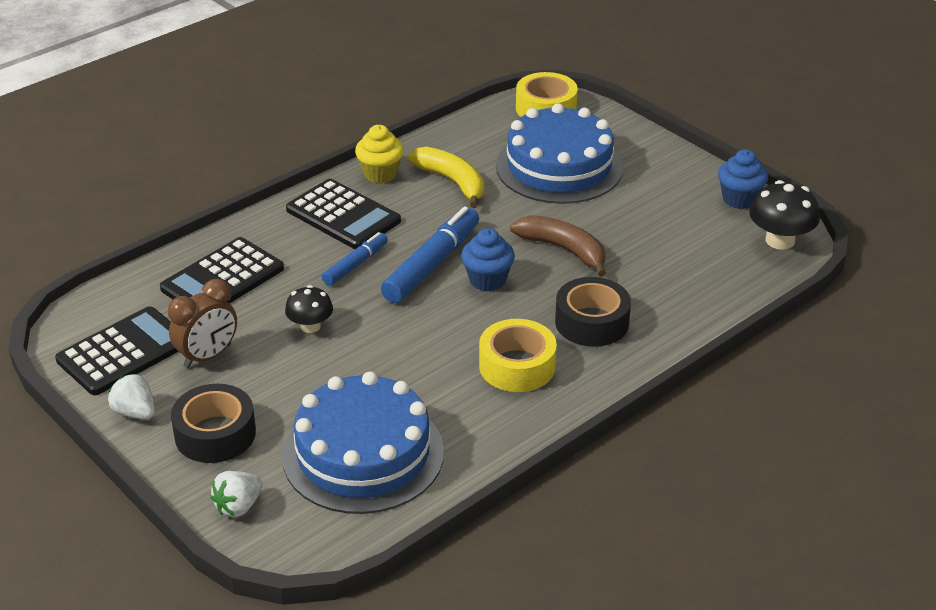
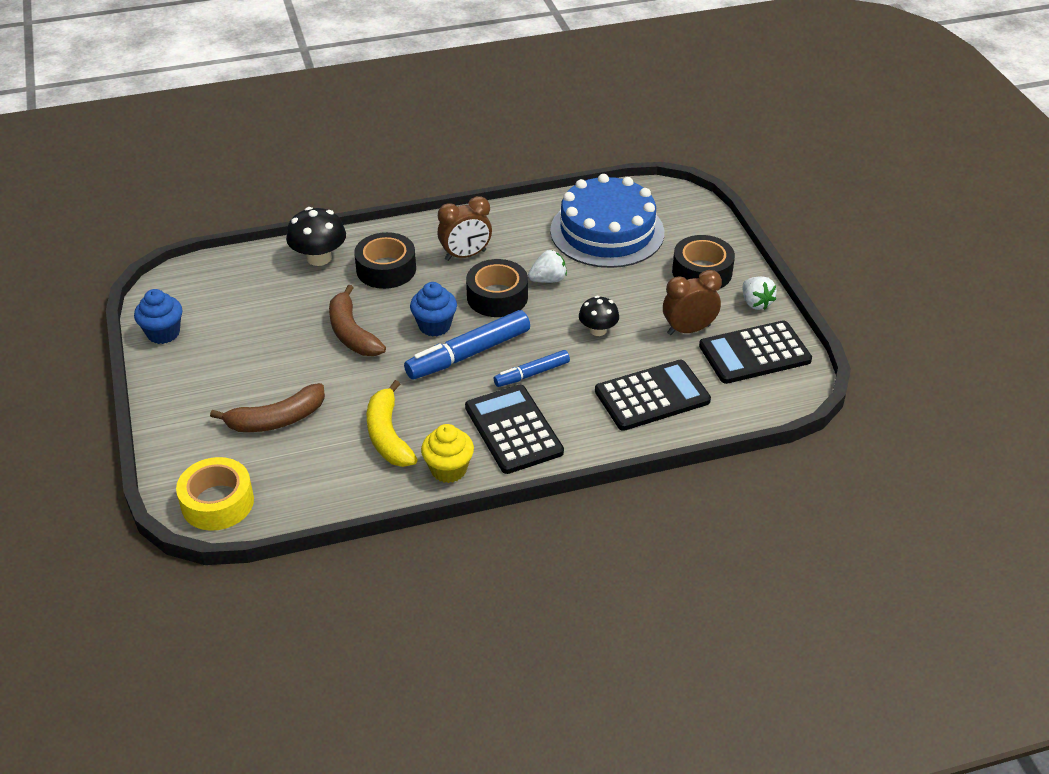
camera: 155 degrees left, 5 degrees up
white strawberry [211,471,263,517] -> white strawberry moved to [528,250,567,283]
yellow tape [479,319,557,392] -> brown clock [438,196,492,261]
blue cake [496,103,623,204] -> brown banana [210,383,325,432]
black mushroom [749,180,819,250] -> black mushroom moved to [286,207,346,266]
none -> black tape [466,259,528,317]

